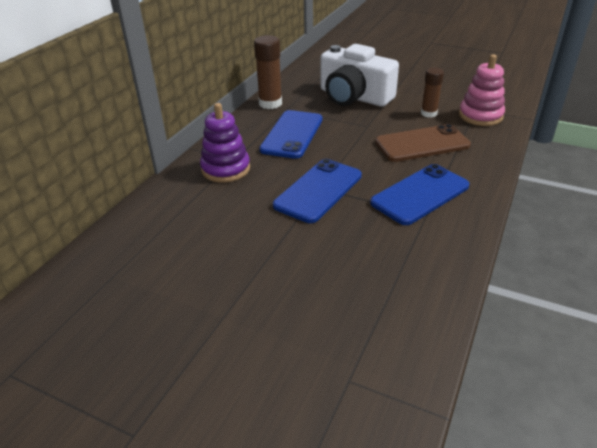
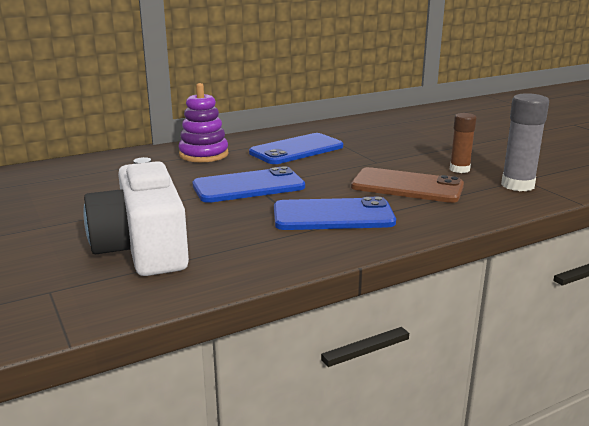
camera: 35 degrees right, 15 degrees down
brown glue stick [254,35,282,109] -> none
white camera [320,44,399,107] -> white camera moved to [83,157,189,276]
pink stacking toy [459,55,505,126] -> grey glue stick [501,93,549,191]

